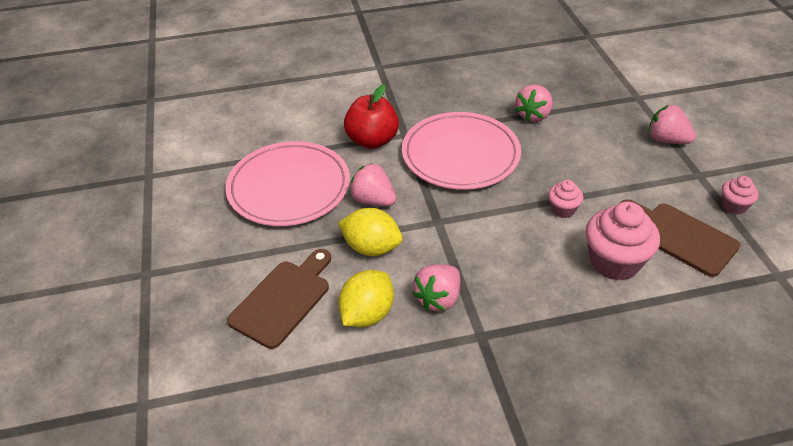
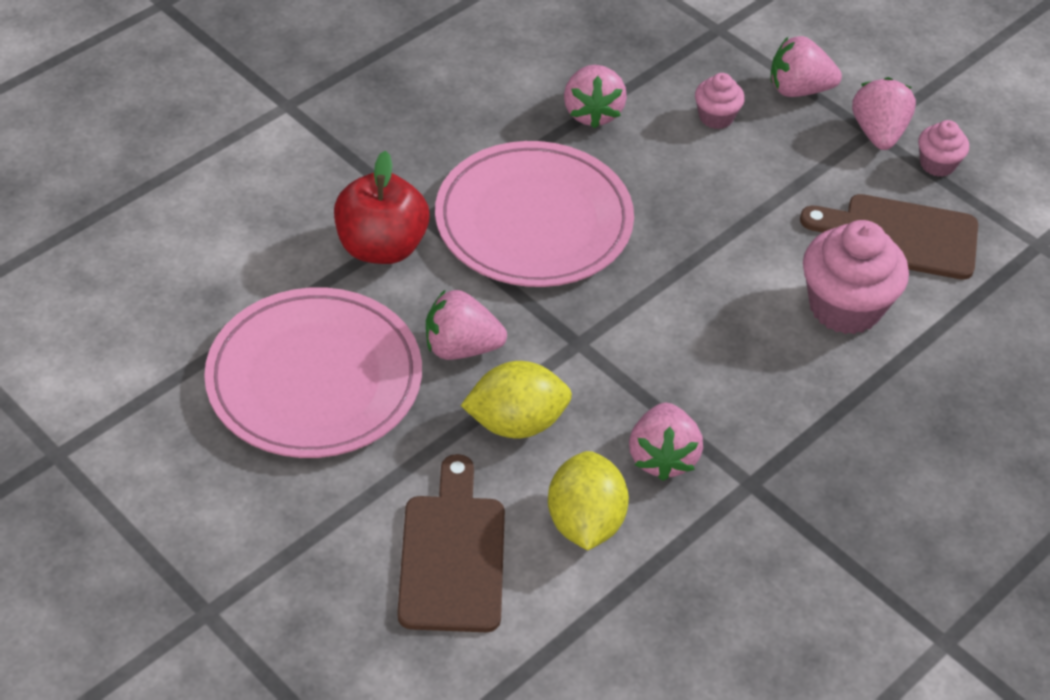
camera: 35 degrees left, 5 degrees up
pink cupcake [548,180,583,218] -> pink cupcake moved to [695,73,745,129]
none -> pink strawberry [852,77,916,150]

